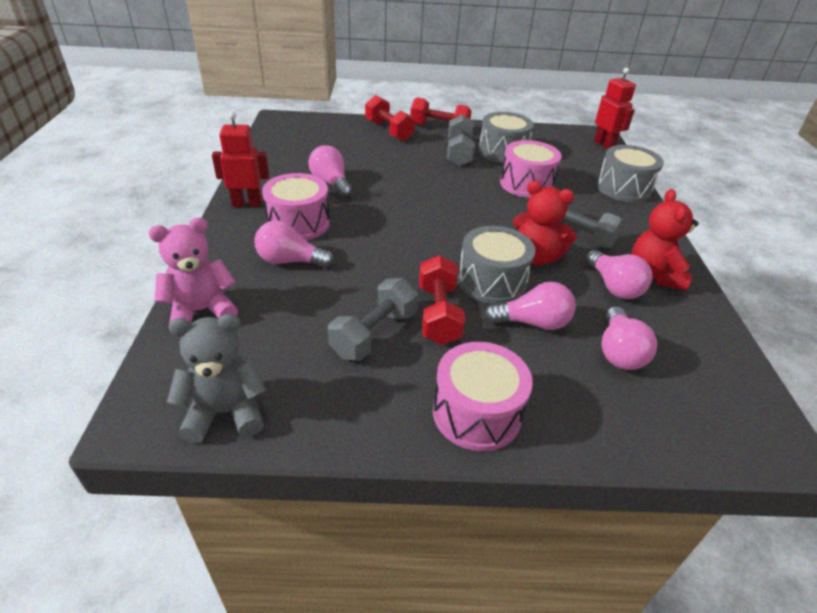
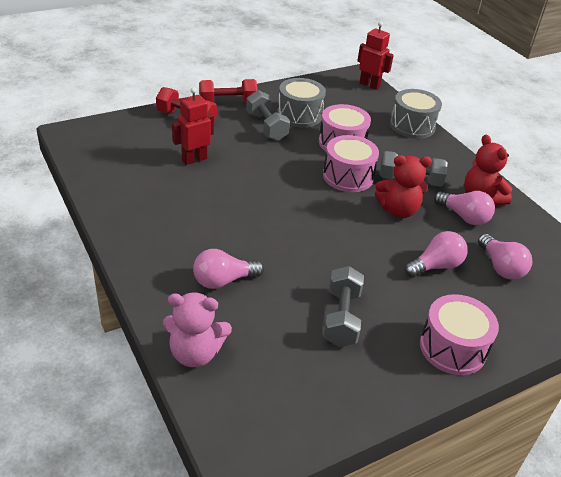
camera: 30 degrees left, 0 degrees up
pink teddy bear [149,217,238,324] -> pink teddy bear turned 120 degrees counterclockwise [163,293,232,367]
grey teddy bear [167,314,266,443] -> none
red robot [212,112,269,207] -> red robot moved to [172,87,214,165]
pink drum [262,173,330,240] -> pink drum moved to [323,135,379,192]
pink light bulb [308,145,353,198] -> none
red dumbbell [419,255,466,345] -> none
grey drum [458,226,535,304] -> none

